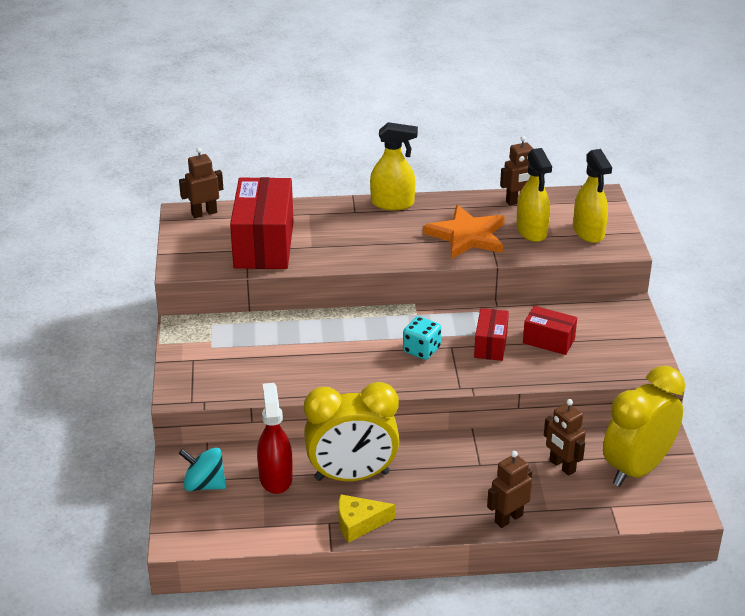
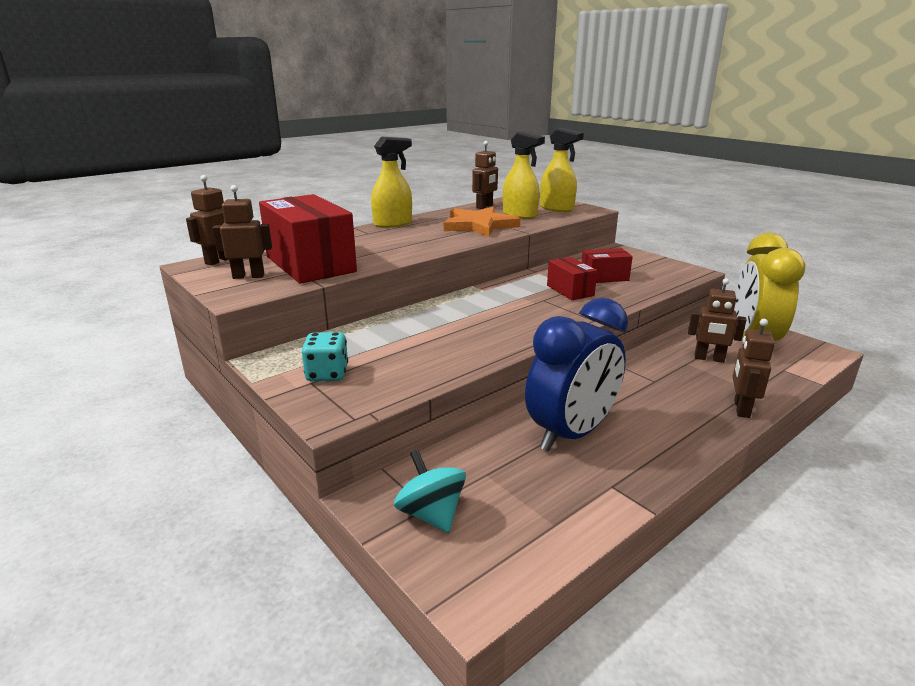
camera: 35 degrees left, 10 degrees down
turquoise spinning top [179,448,226,491] -> turquoise spinning top turned 75 degrees clockwise [394,449,466,533]
red spray bottle [257,383,293,494] -> none
yellow clock [304,382,400,481] -> blue clock [525,297,628,451]
yellow cheese [338,494,395,543] -> none
turquoise dice [403,316,441,360] -> turquoise dice moved to [302,332,348,381]
none -> brown robot [212,185,272,279]

